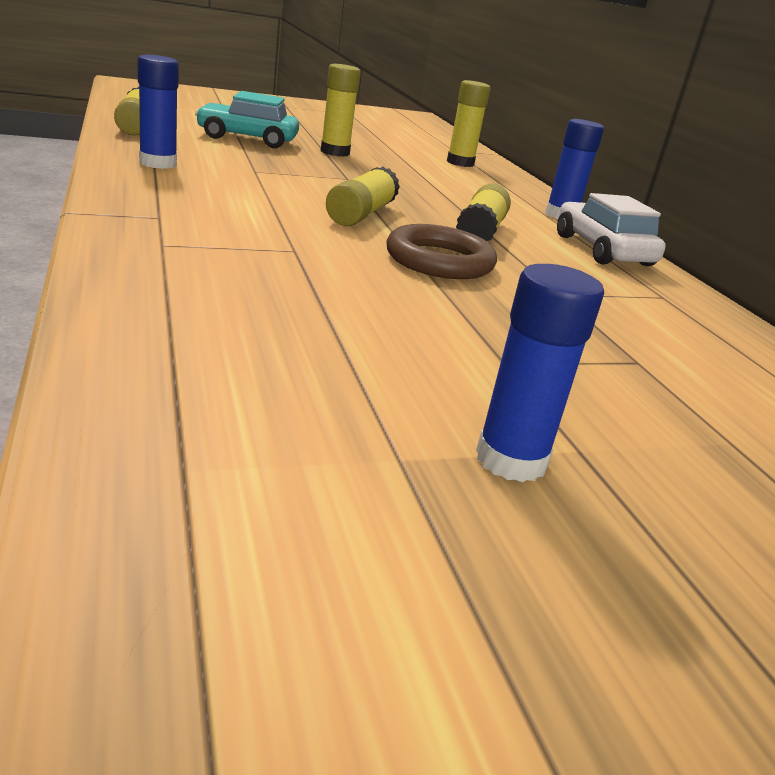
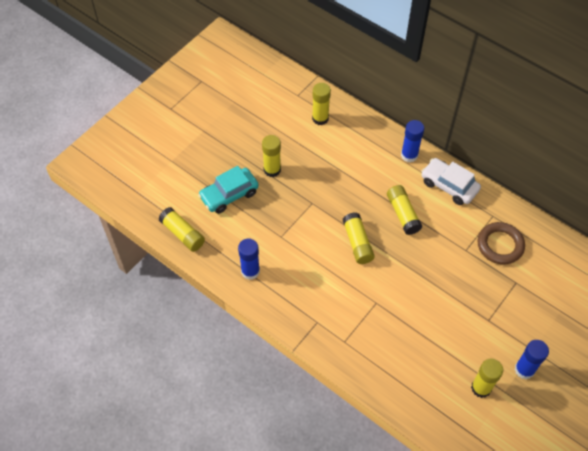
camera: 30 degrees left, 30 degrees up
brown ring [387,224,497,279] -> brown ring moved to [477,222,525,264]
none -> yellow glue stick [471,359,503,398]

